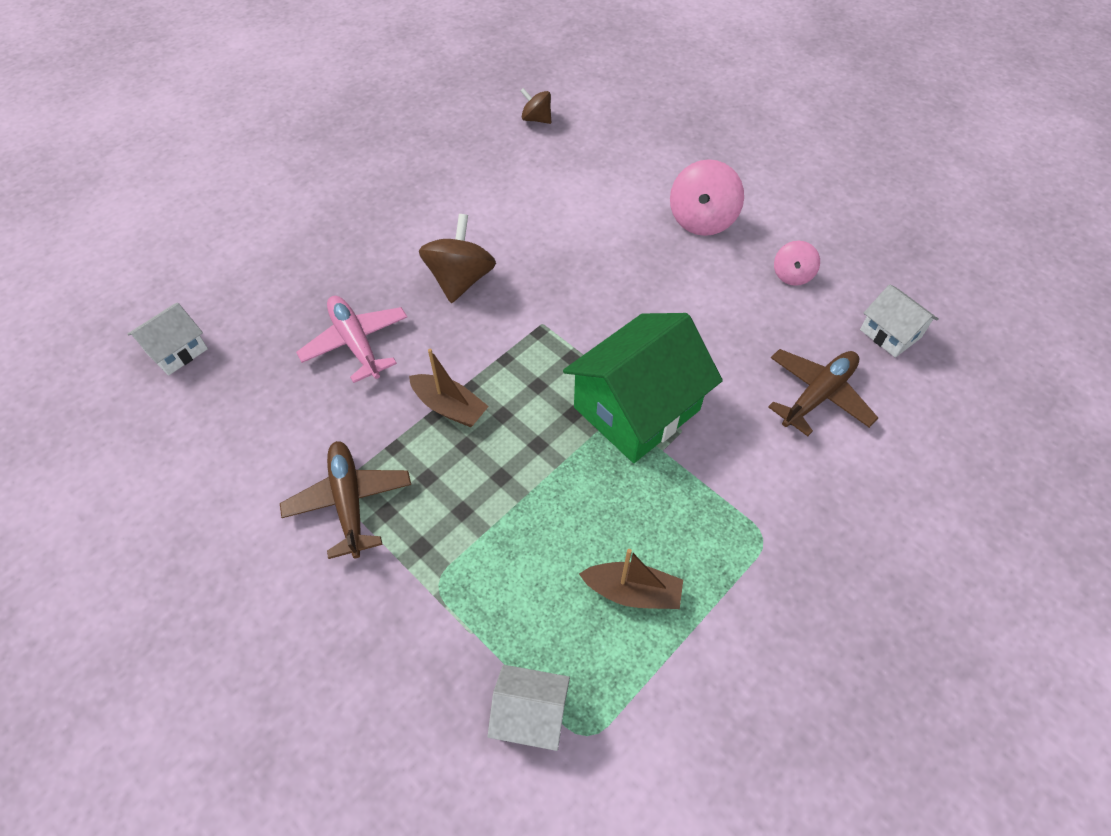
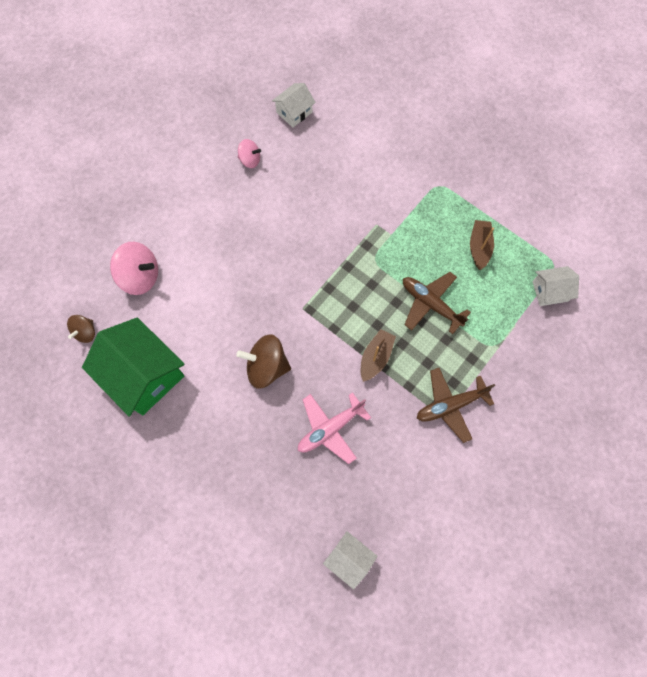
camera: 95 degrees left, 15 degrees up
white house [488,665,570,751] -> white house turned 75 degrees clockwise [532,266,579,306]
green house [563,313,723,463] -> green house moved to [82,317,185,416]
pink spinning top [670,159,744,236] -> pink spinning top moved to [110,242,158,295]
brown plane [768,349,878,436] -> brown plane moved to [403,272,471,334]

